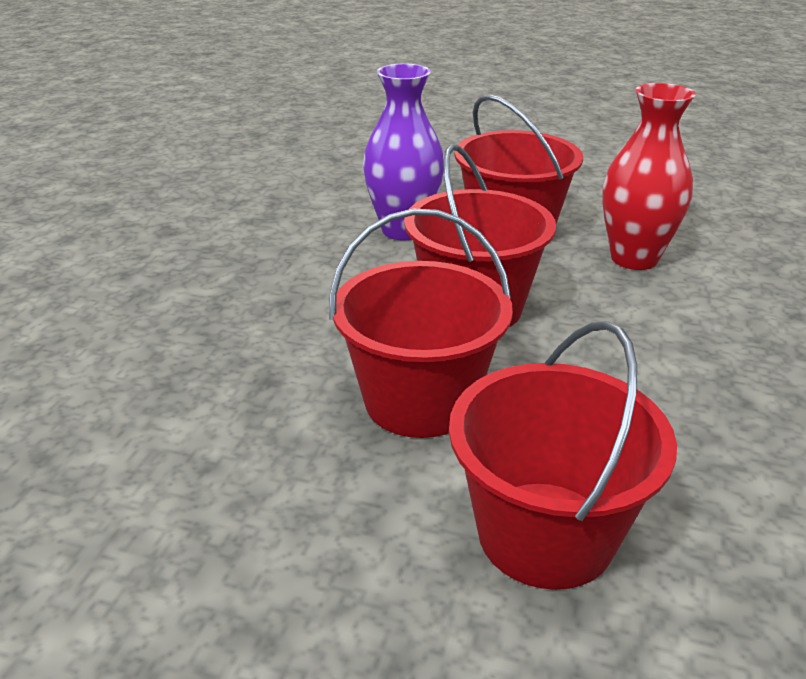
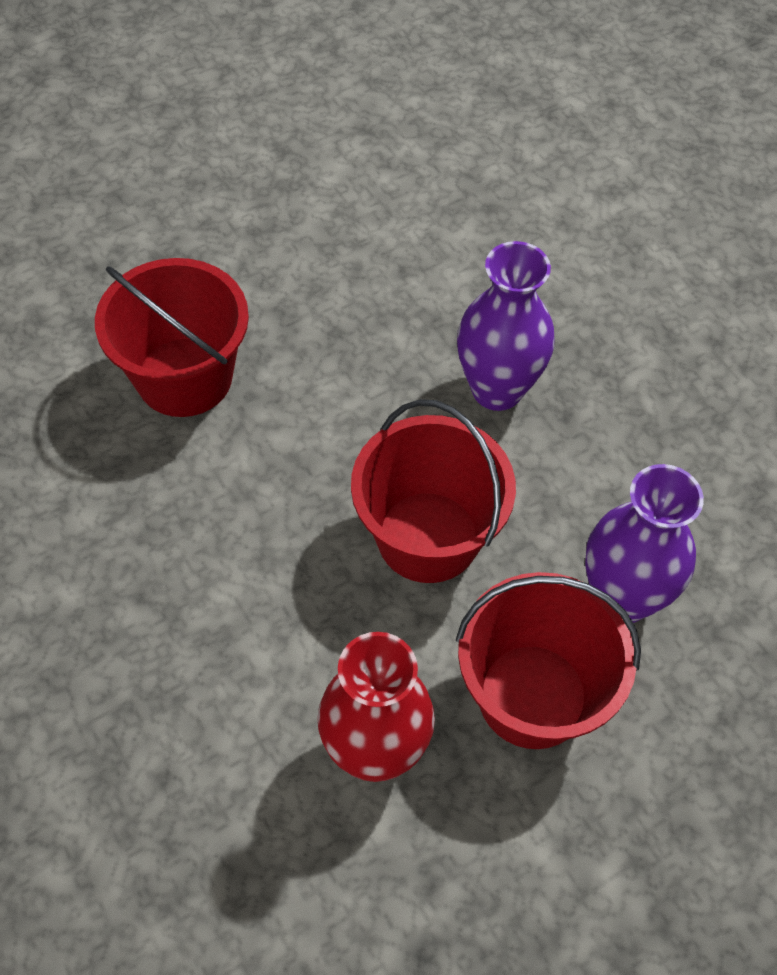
camera: 130 degrees right, 25 degrees up
red bucket [329,209,513,438] -> none
none -> purple vase [457,241,554,411]

